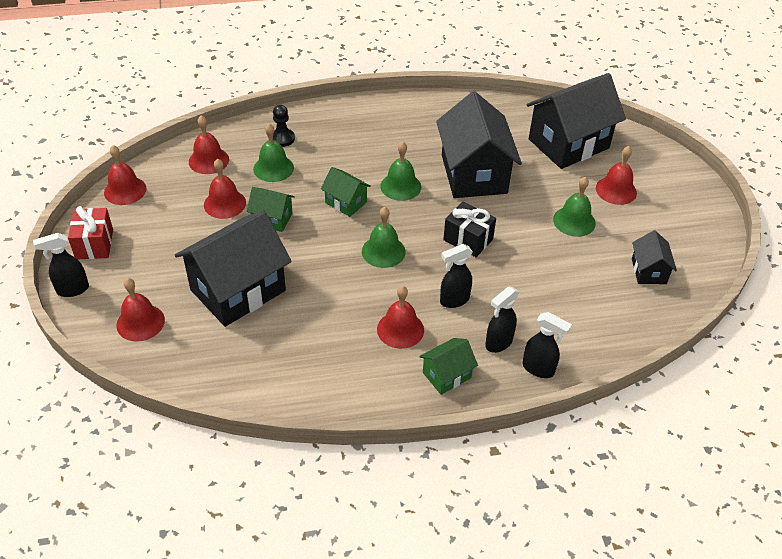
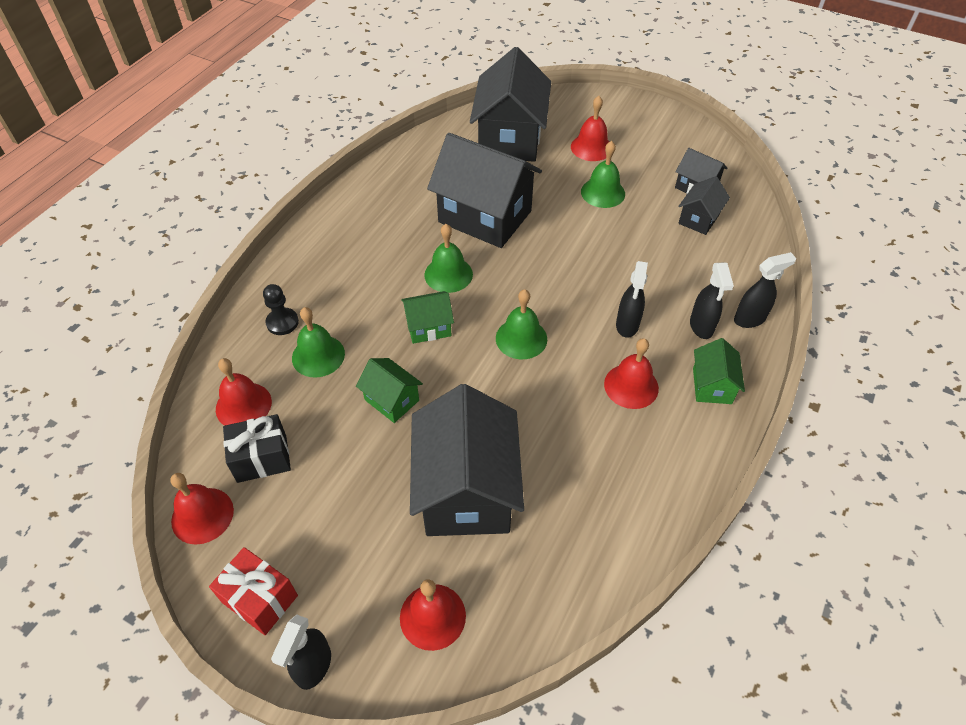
camera: 50 degrees left, 5 degrees up
red bell [204,159,246,219] -> none
green house [247,187,295,232] -> green house turned 75 degrees clockwise [356,358,423,423]
black gift [443,201,496,257] -> black gift moved to [223,414,291,483]
none -> black house [678,176,730,235]

